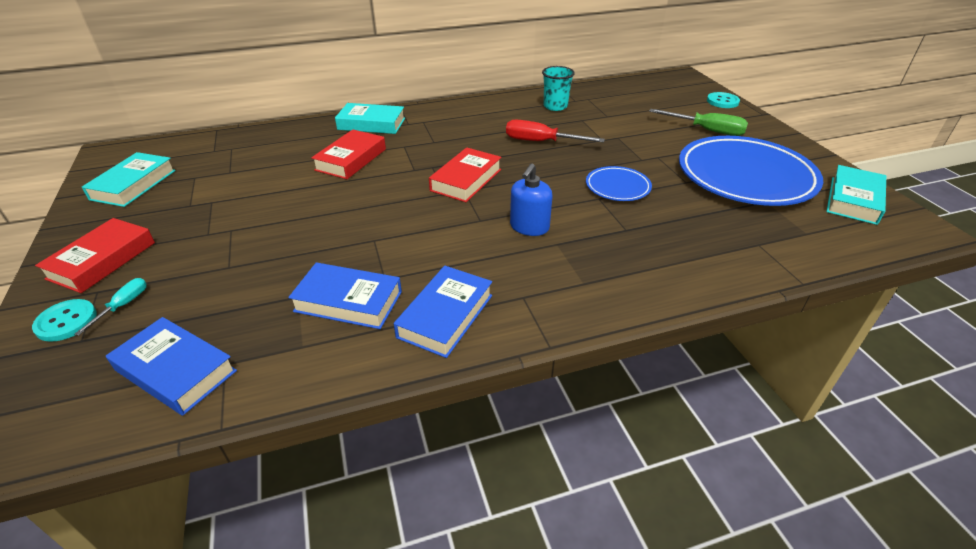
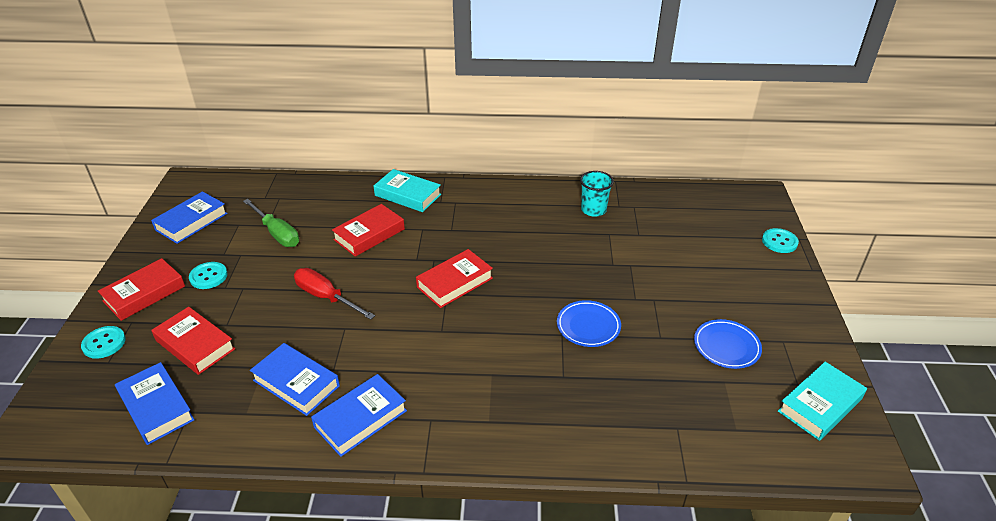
camera: 20 degrees right, 0 degrees up
turquoise screwdriver [75,278,147,336] -> none
turquoise book [82,152,176,207] -> blue book [151,191,228,244]
red screwdriver [506,120,605,142] -> red screwdriver moved to [294,268,375,320]
blue soap dispenser [510,163,552,236] -> none
green screwdriver [649,109,748,136] -> green screwdriver moved to [243,199,299,247]
blue plate [679,136,823,206] -> blue plate [694,319,762,369], size x0.47
none -> red book [151,307,235,375]
none -> turquoise button [189,262,227,289]

